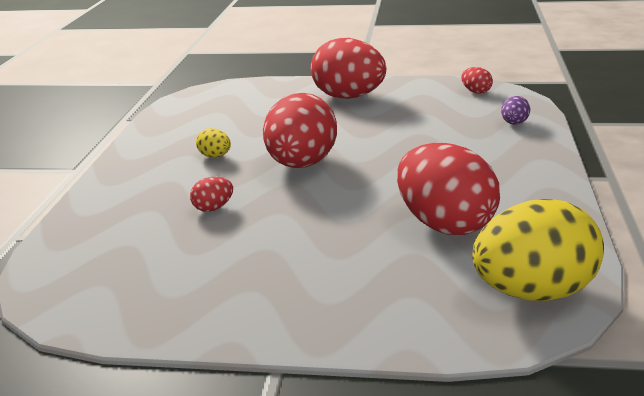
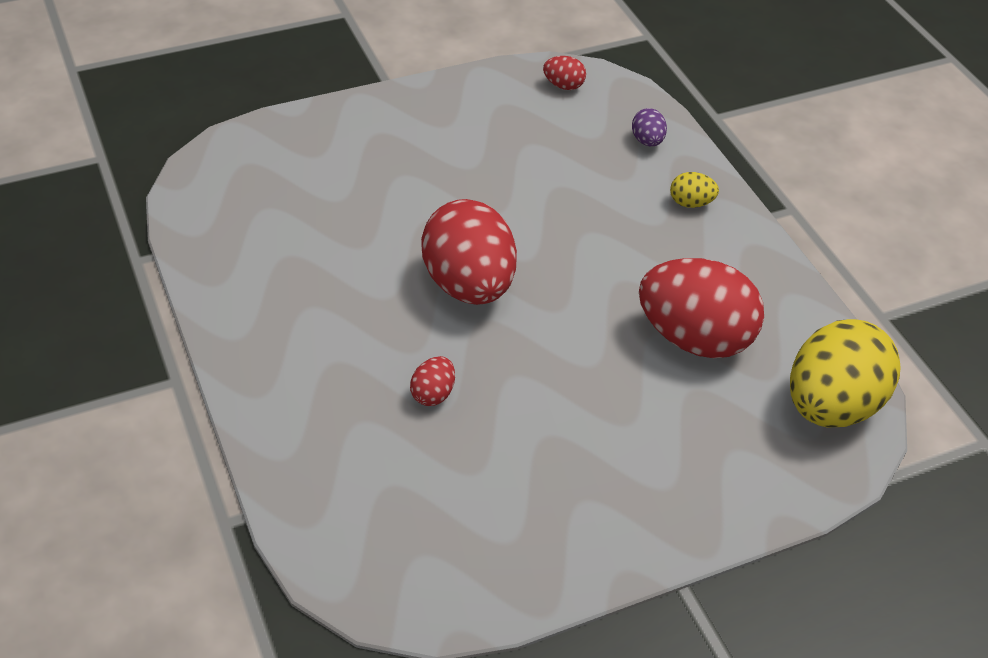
camera: 35 degrees left, 20 degrees up
yellow egg [196,128,231,158] -> yellow egg moved to [670,172,719,208]
red egg [311,38,386,99] -> none

